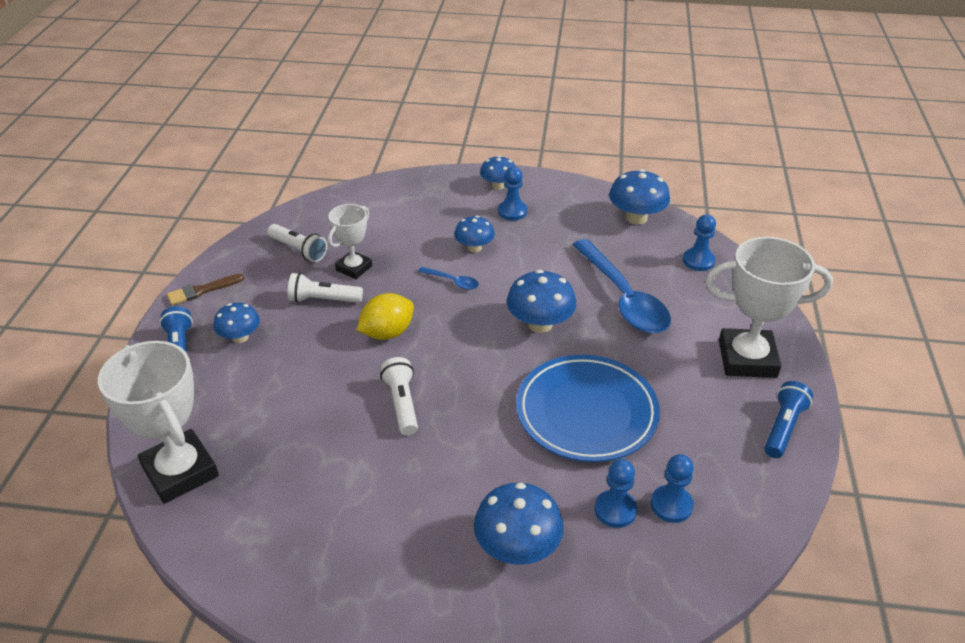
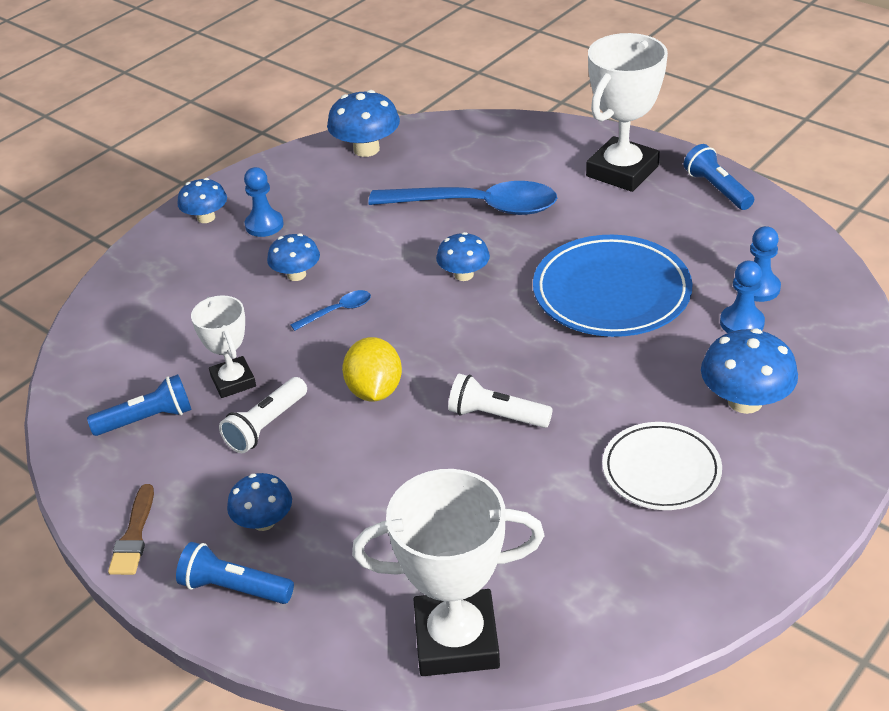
camera: 55 degrees left, 0 degrees up
white flashlight [267,224,327,262] -> blue flashlight [87,374,191,436]
blue mushroom [507,270,576,333] -> blue mushroom [436,232,490,281], size x0.65
blue pawn [683,214,716,271] -> none
none -> white plate [602,422,722,510]

